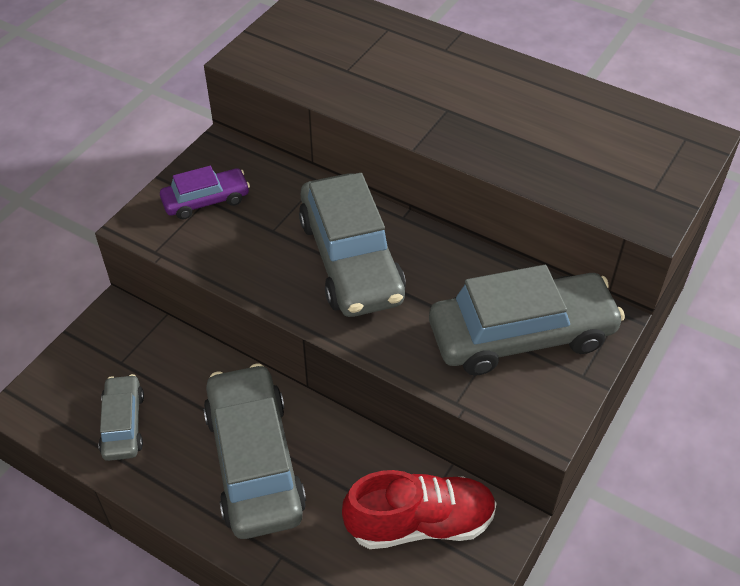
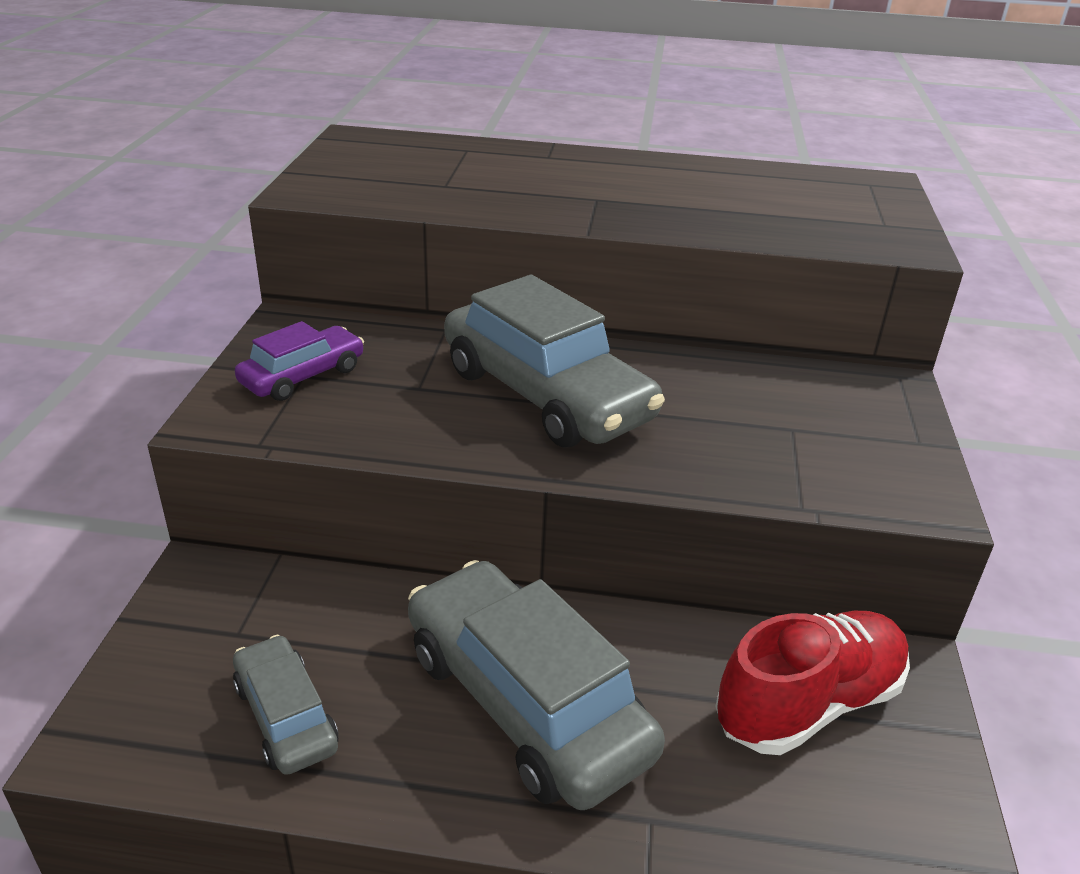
camera: 25 degrees left, 15 degrees down
grey car [429,265,625,376] -> none

